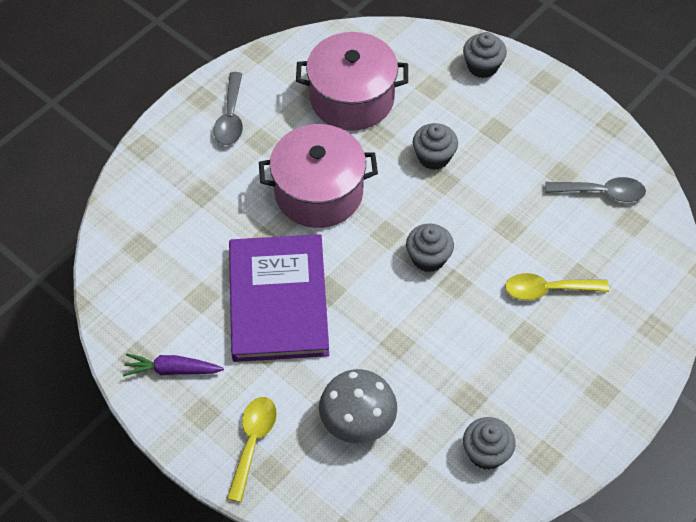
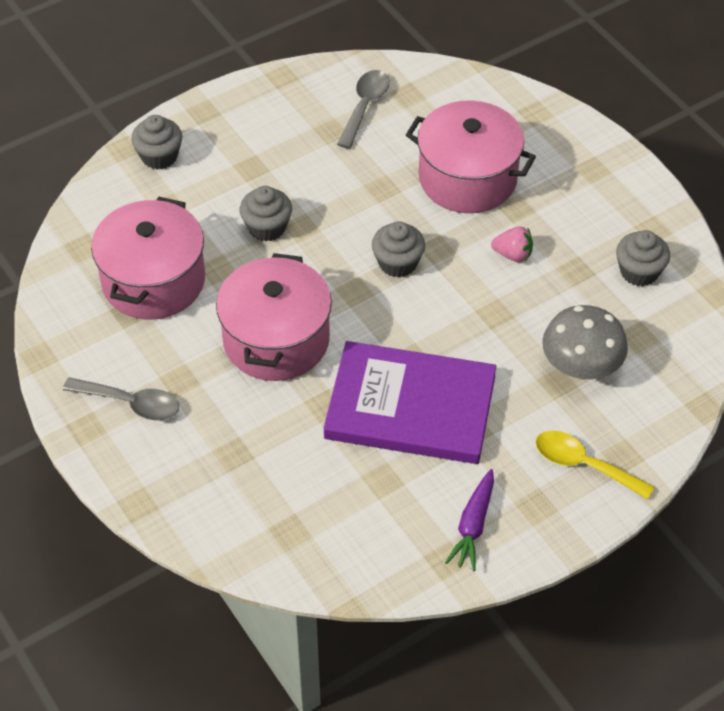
camera: 75 degrees left, 5 degrees down
yellow spoon [505,273,609,300] -> pink pot [406,100,536,213]
none -> pink strawberry [491,226,533,262]

